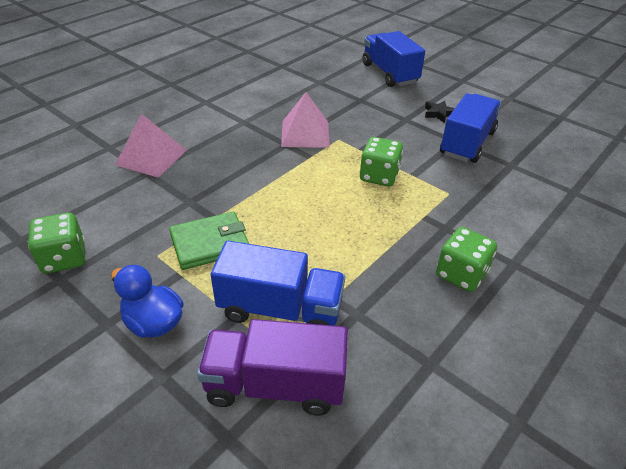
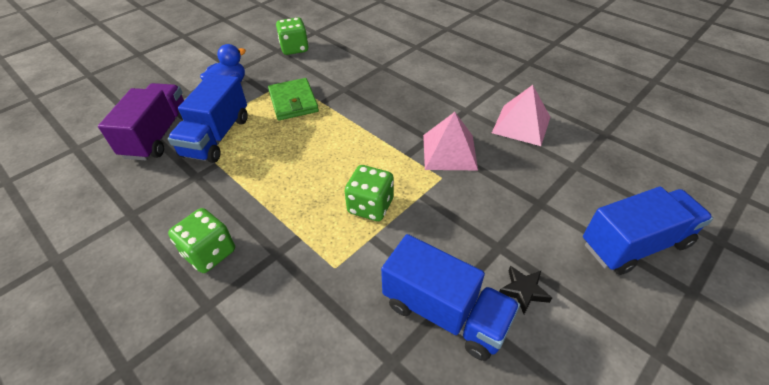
camera: 95 degrees right, 5 degrees up
pink pyramid [115,114,187,178] -> pink pyramid moved to [492,85,550,146]

